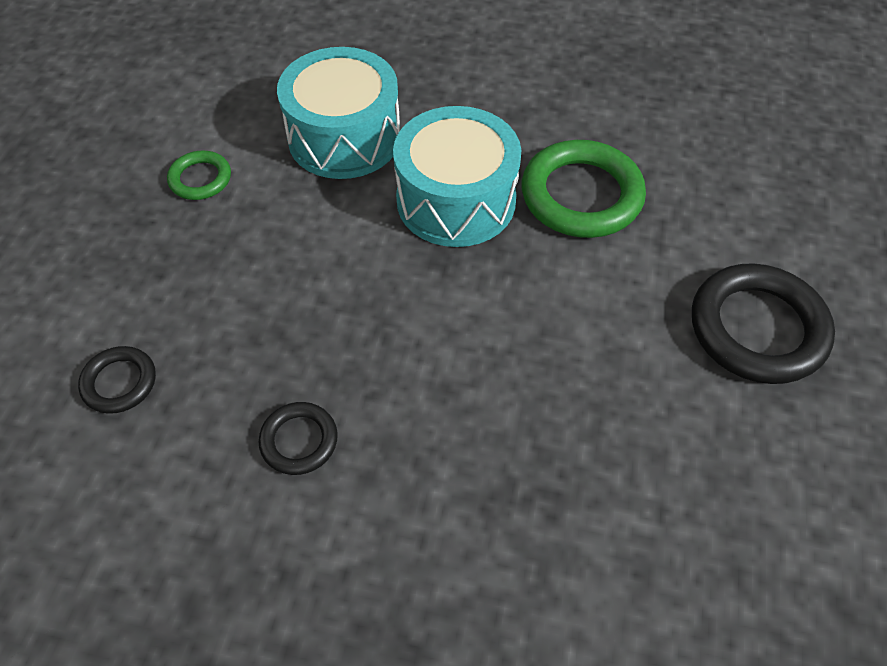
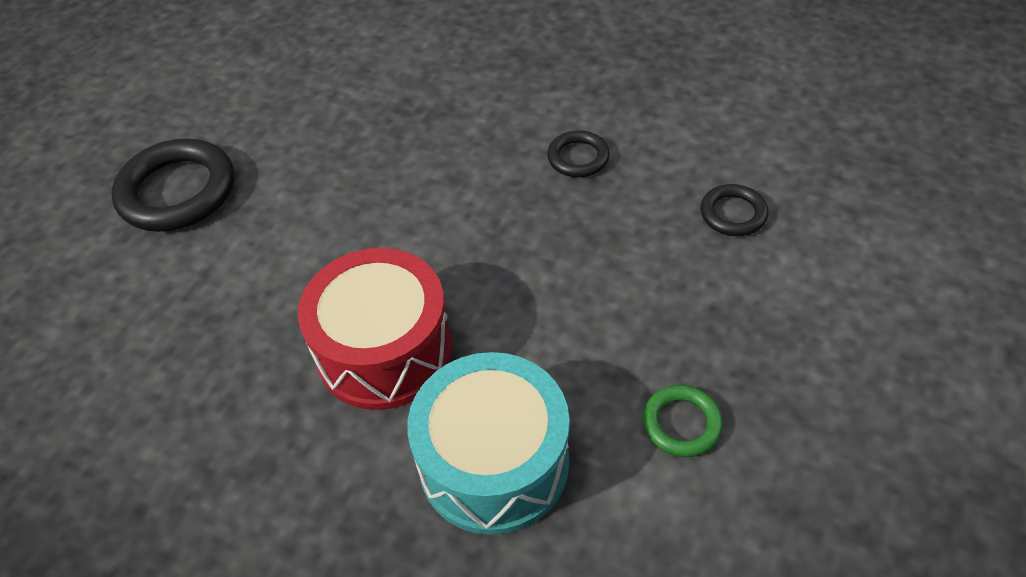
camera: 165 degrees left, 5 degrees down
turquoise drum [393,106,521,247] -> red drum [298,248,452,410]
green ring [522,140,646,238] -> none

